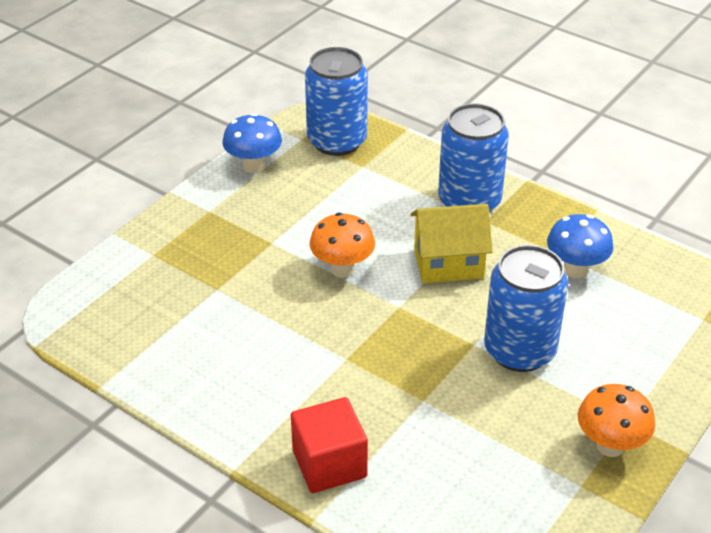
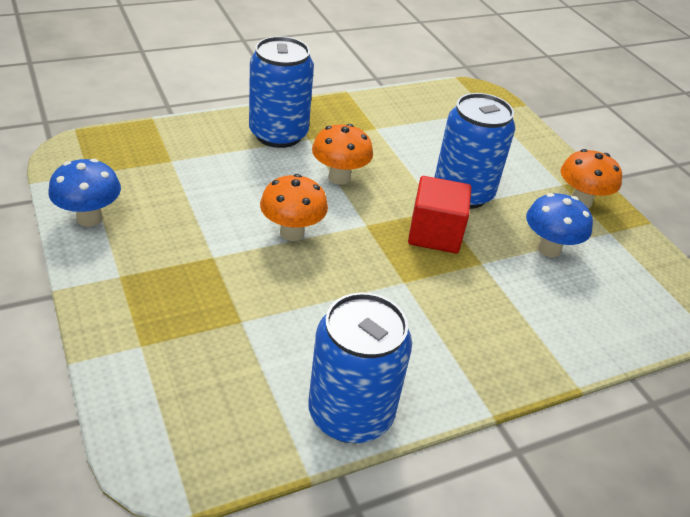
camera: 65 degrees left, 0 degrees up
red cube [291,397,368,493] -> red cube moved to [408,176,471,253]
blue can [305,47,368,156] -> blue can moved to [308,292,412,443]
yellow house [411,204,493,283] -> orange mushroom [312,124,373,185]
blue mushroom [547,214,614,278] -> blue mushroom moved to [526,193,593,257]

